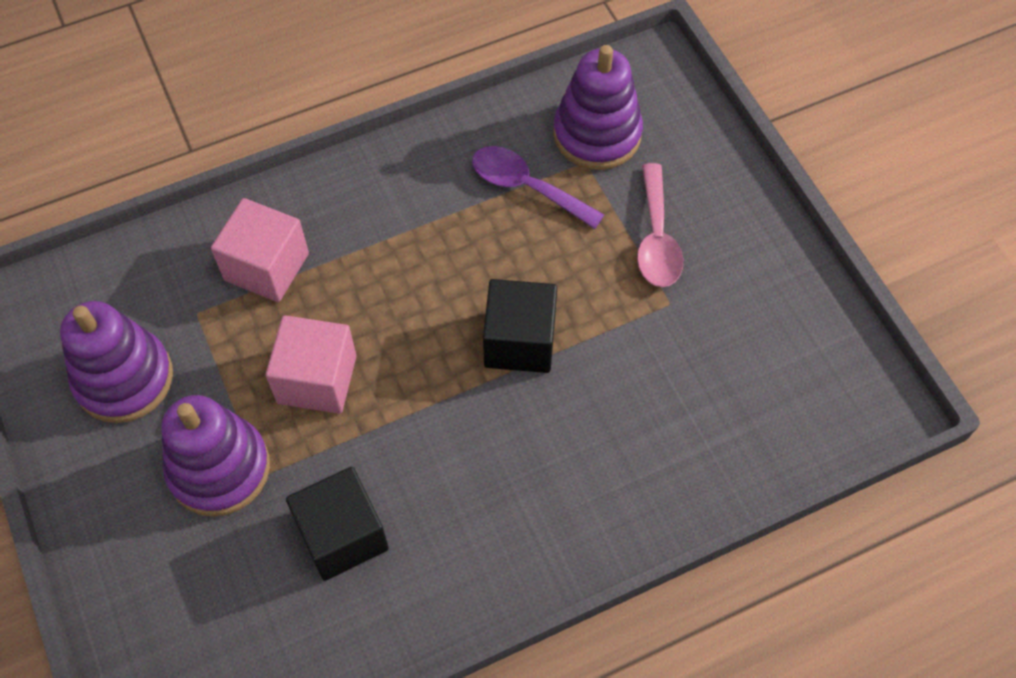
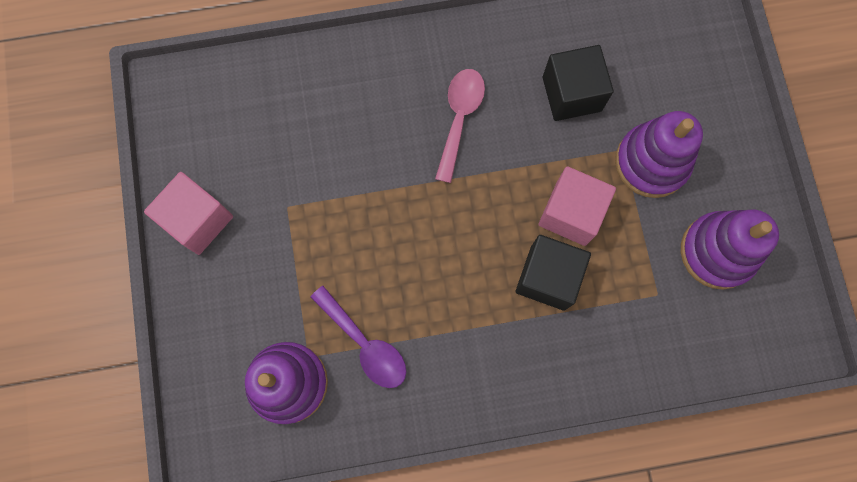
camera: 165 degrees left, 15 degrees up
pink cube [211,198,309,302] -> pink cube moved to [144,172,233,255]
black cube [483,279,557,373] -> black cube moved to [516,235,591,311]
pink spoon [637,163,683,287] -> pink spoon moved to [435,69,485,183]

